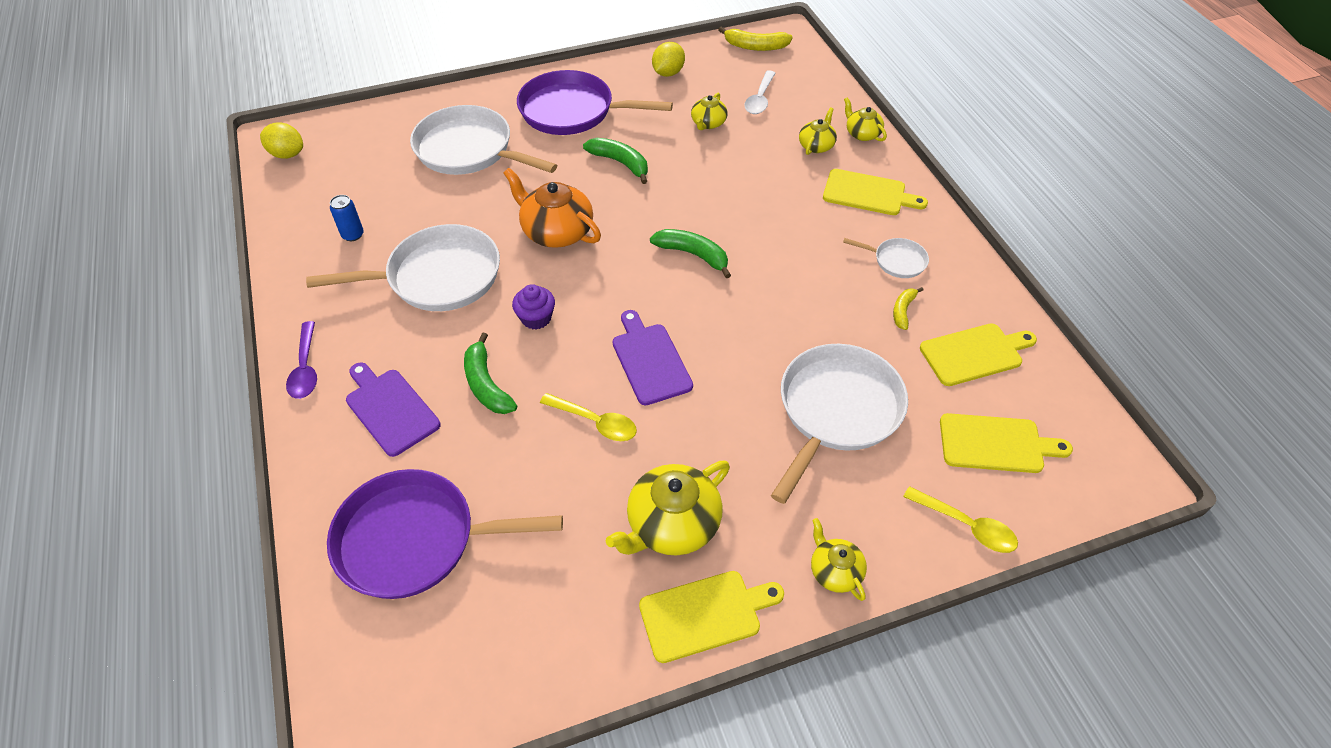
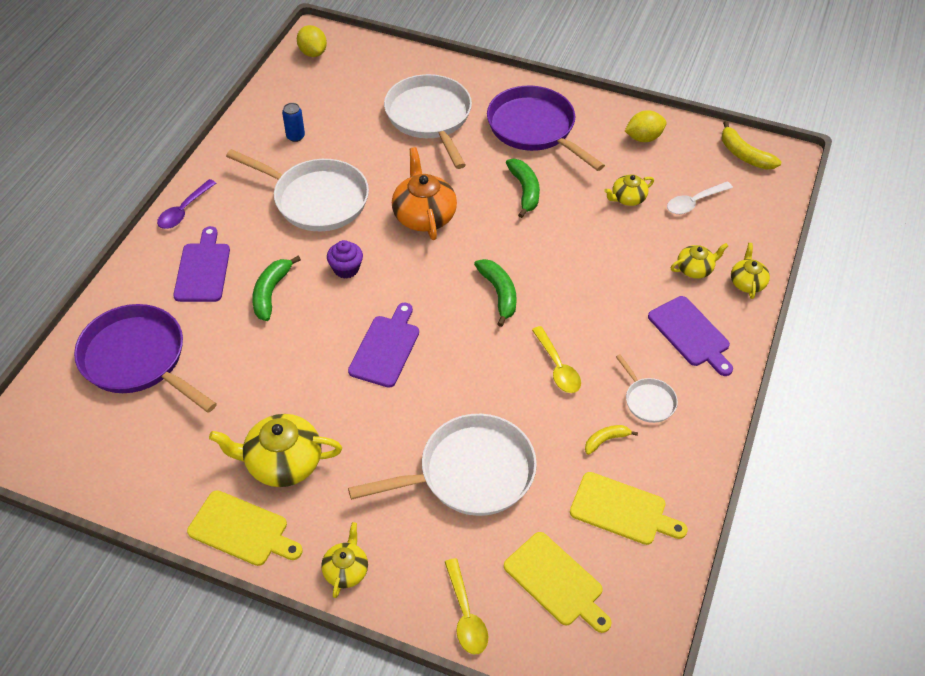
camera: 40 degrees right, 0 degrees up
yellow spoon [540,393,637,441] -> yellow spoon moved to [532,326,581,393]
yellow cutting board [823,169,928,215] -> purple cutting board [648,296,733,376]

